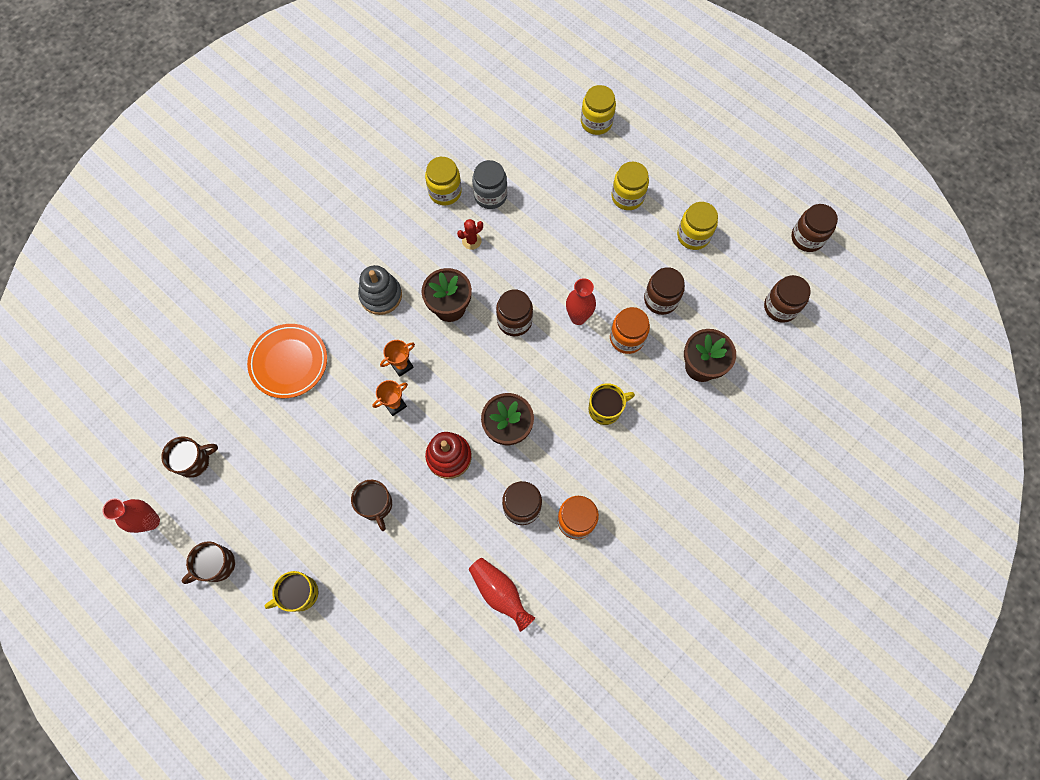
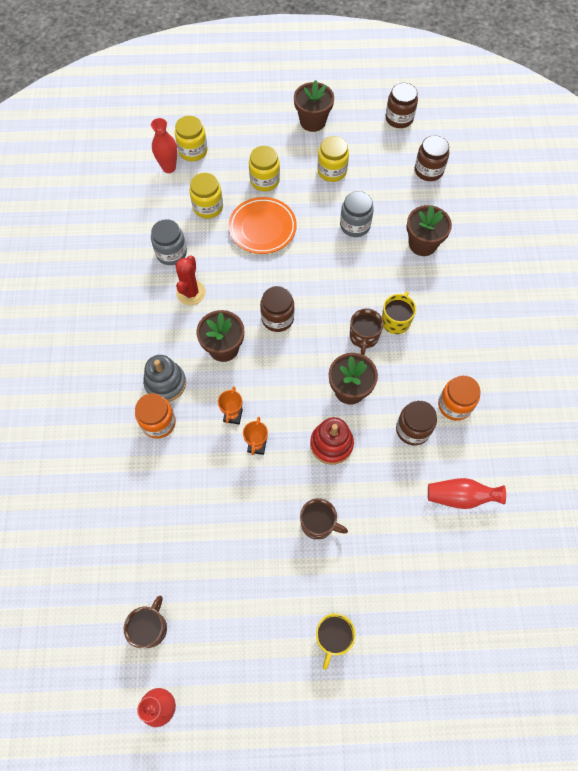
camera: 45 degrees left, 5 degrees down
brown mug [182,541,235,584] -> brown mug moved to [350,309,384,355]
orange plate [247,324,327,398] -> orange plate moved to [229,197,297,254]
yellow jar [425,157,462,205] -> yellow jar moved to [189,173,223,219]
red cactus [457,219,483,250] -> red cactus [175,256,206,305], size x1.58
red vase [566,278,596,325] -> red vase moved to [151,118,178,173]
orange jar [610,307,650,354] -> orange jar moved to [135,393,176,439]
brown jar [644,267,685,315] -> grey jar [340,191,374,237]
none -> brown flower pot [294,80,334,132]

